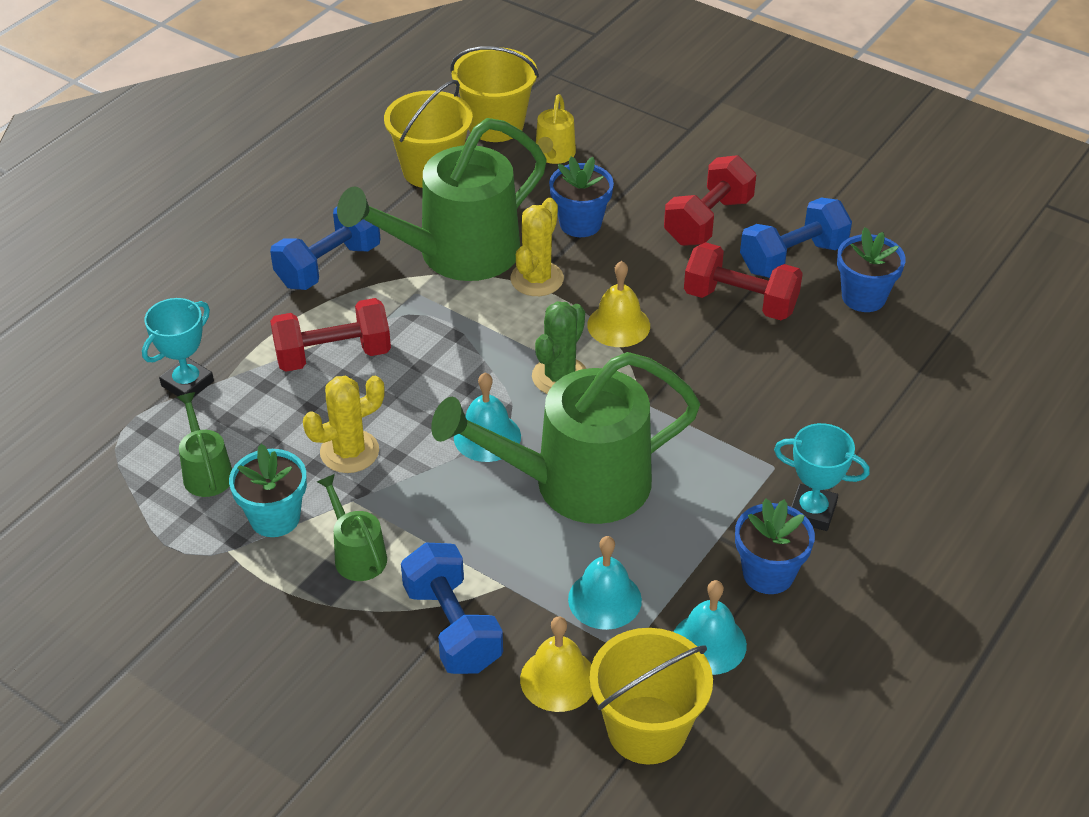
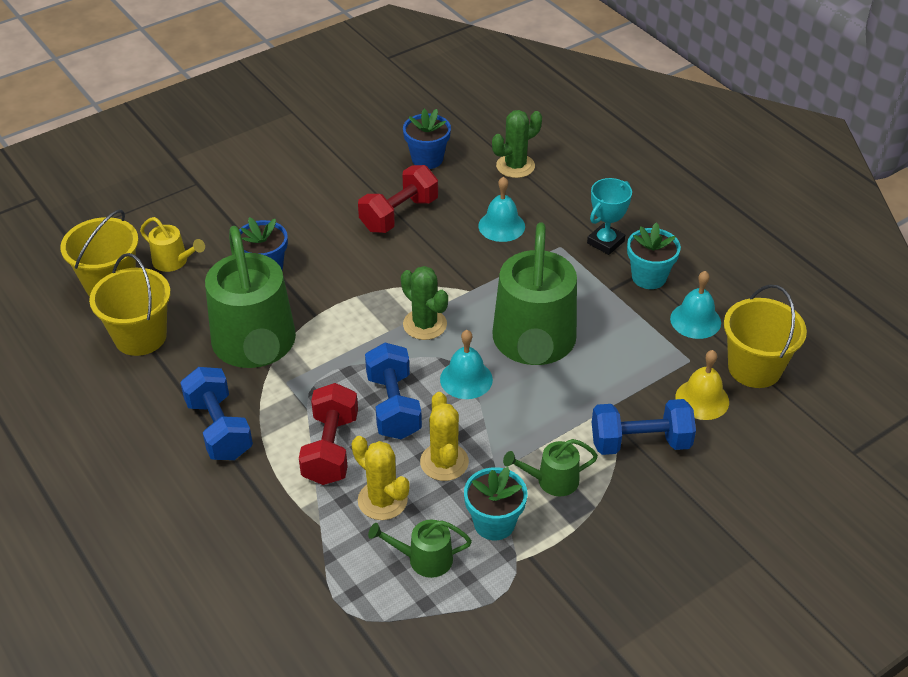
camera: 70 degrees left, 0 degrees up
turquoise trophy [142,298,214,397] -> none
yellow cactus [510,198,564,296] -> yellow cactus moved to [352,436,409,520]
turquoise bell [568,536,642,630] -> turquoise bell moved to [478,177,525,242]
yellow bell [587,261,650,347] -> none
red dumbbell [664,155,756,246] -> none
blue flower pot [735,498,815,594] -> turquoise flower pot [627,222,681,289]
blue dumbbell [740,198,852,278] -> blue dumbbell moved to [365,343,422,439]
none -> green cactus [492,110,542,178]

